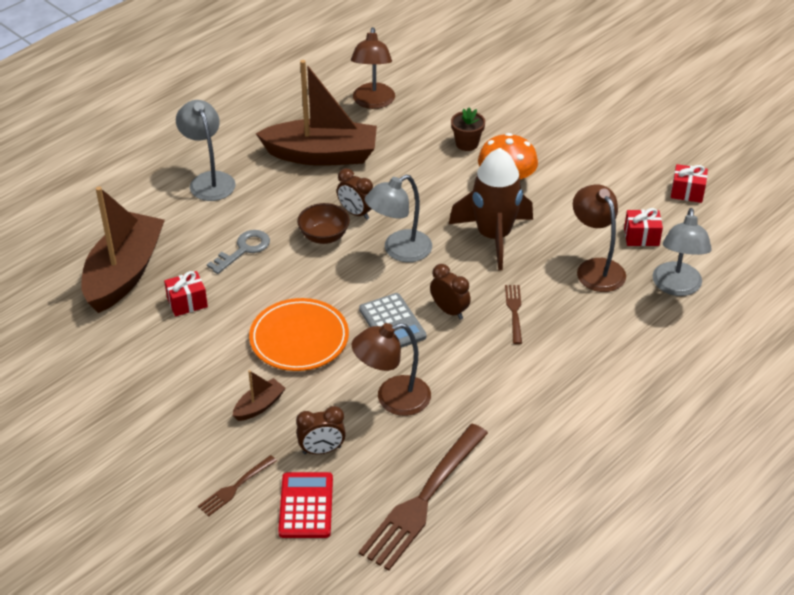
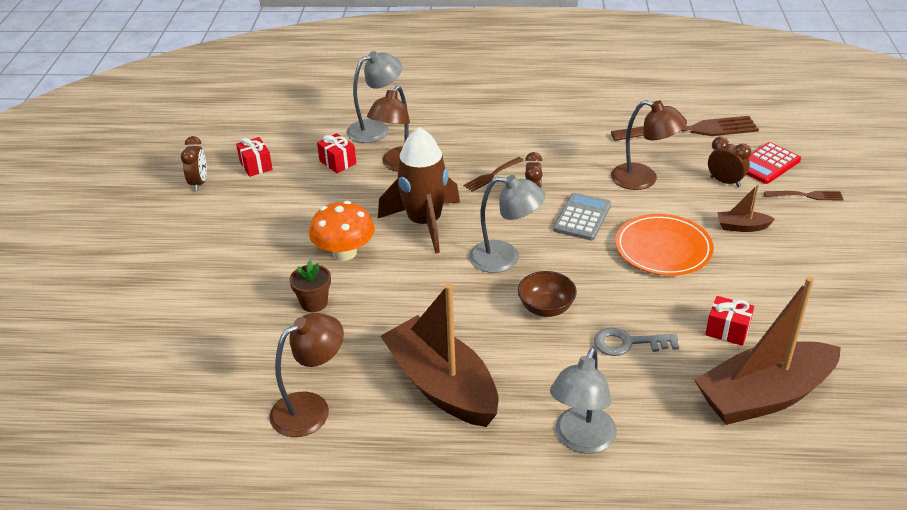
camera: 130 degrees left, 5 degrees down
brown clock [337,168,373,220] -> brown clock moved to [181,136,207,191]

